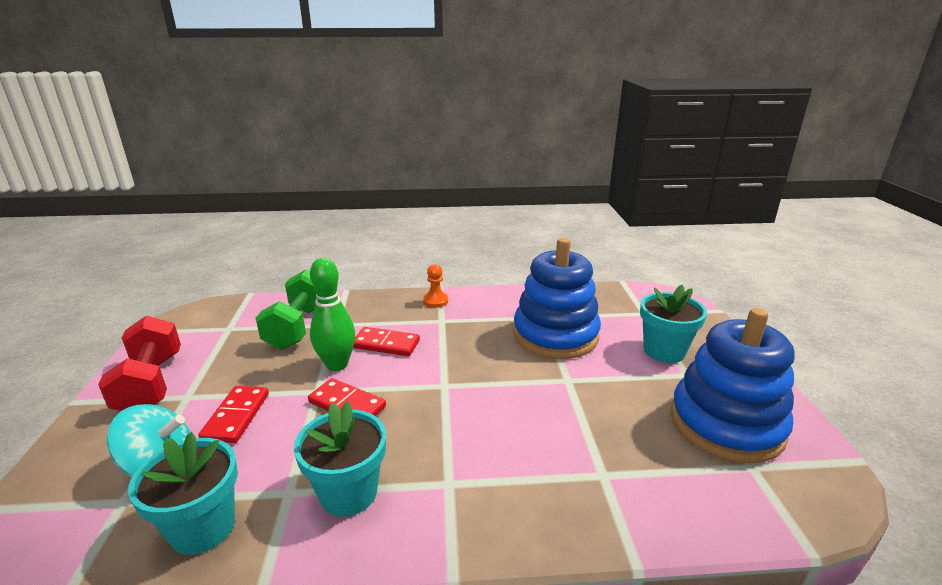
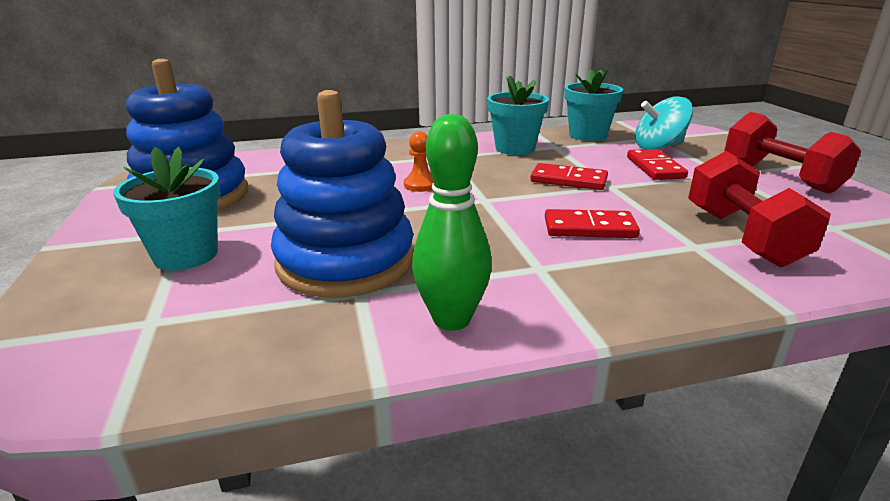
camera: 170 degrees right, 0 degrees up
green dumbbell [256,269,317,350] -> red dumbbell [688,151,831,268]
green bowling pin [310,258,355,371] -> green bowling pin moved to [412,114,492,331]
orange pawn [423,264,448,308] -> orange pawn moved to [404,131,433,192]

